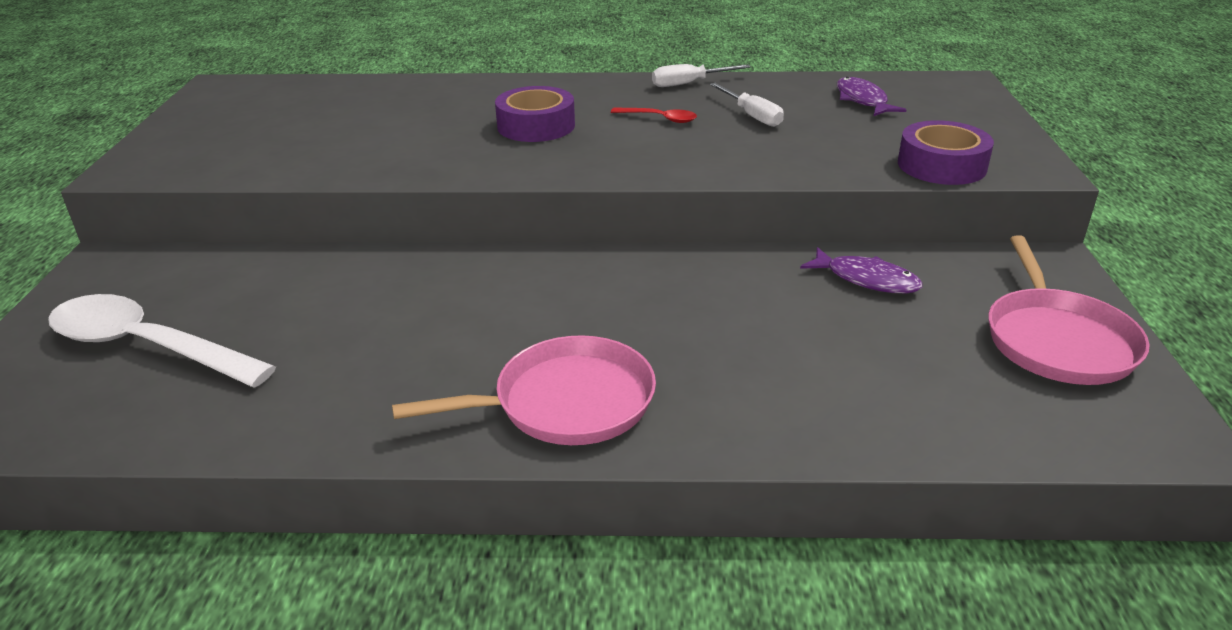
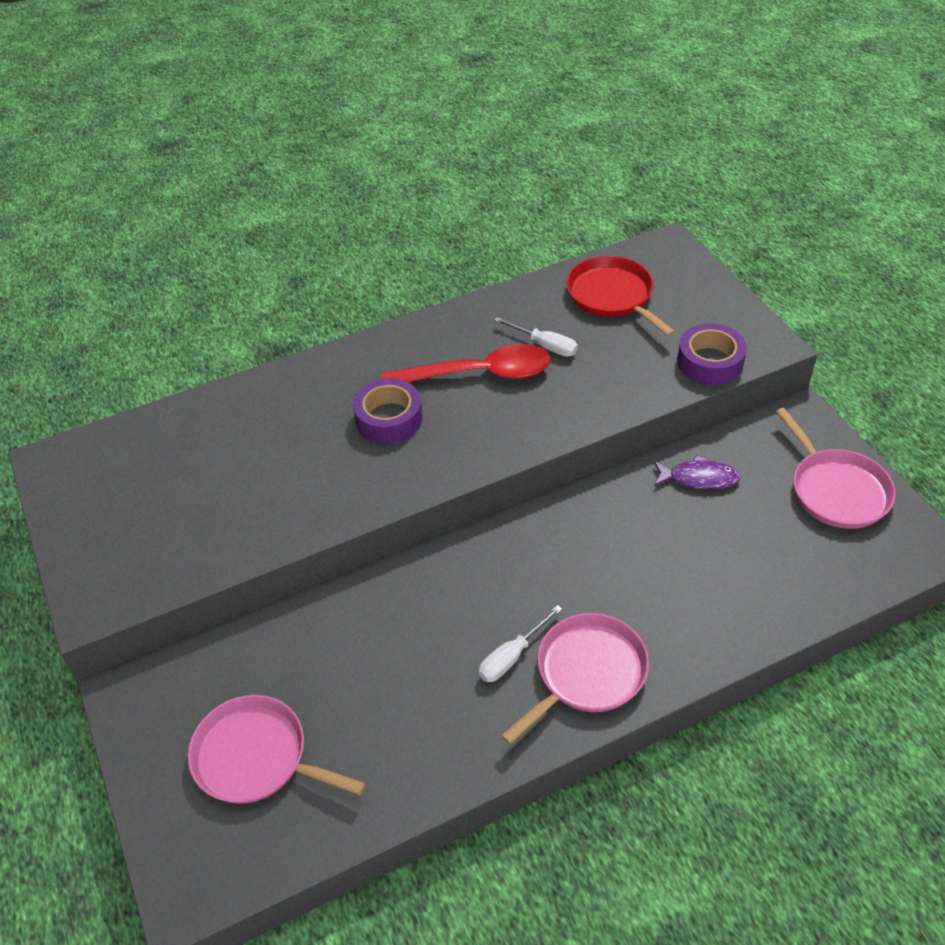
camera: 25 degrees left, 15 degrees up
white spoon [48,294,276,388] -> pink pan [188,695,366,804]
red spoon [611,108,697,123] -> red spoon [381,344,551,382], size x2.24
white screwdriver [652,64,751,87] -> white screwdriver moved to [479,605,562,682]
purple fish [837,77,906,116] -> red pan [567,256,675,337]

